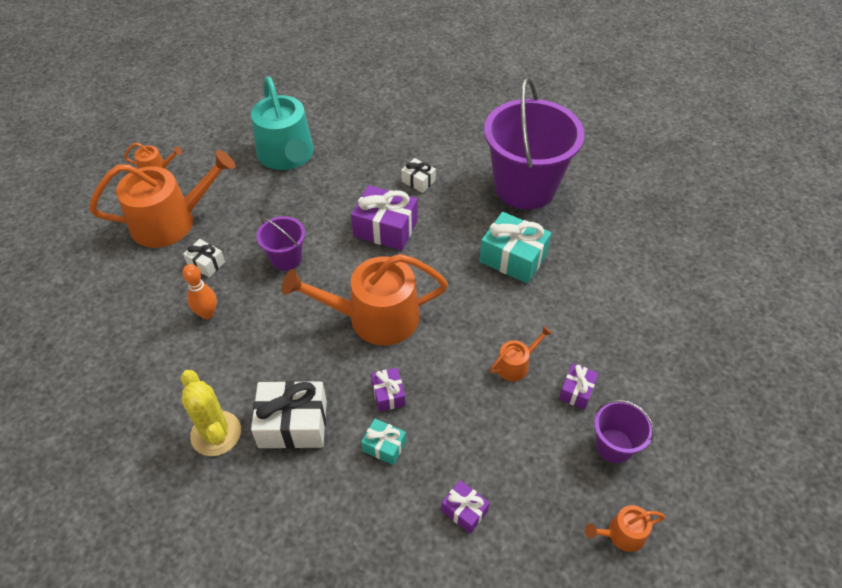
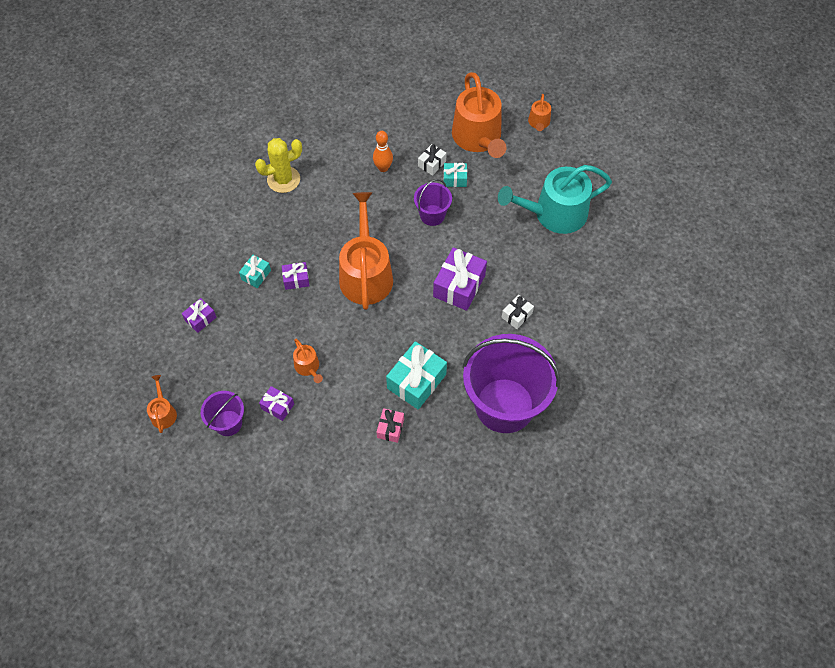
camera: 95 degrees right, 10 degrees up
white gift [251,381,327,449] -> none
none -> pink gift [377,408,404,443]
none -> turquoise gift [443,163,467,187]

